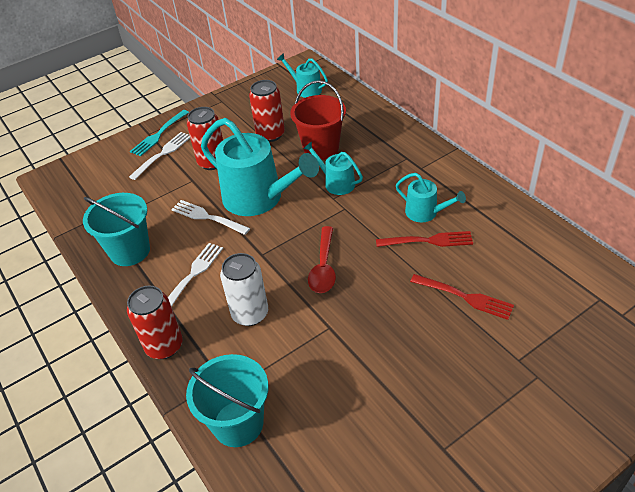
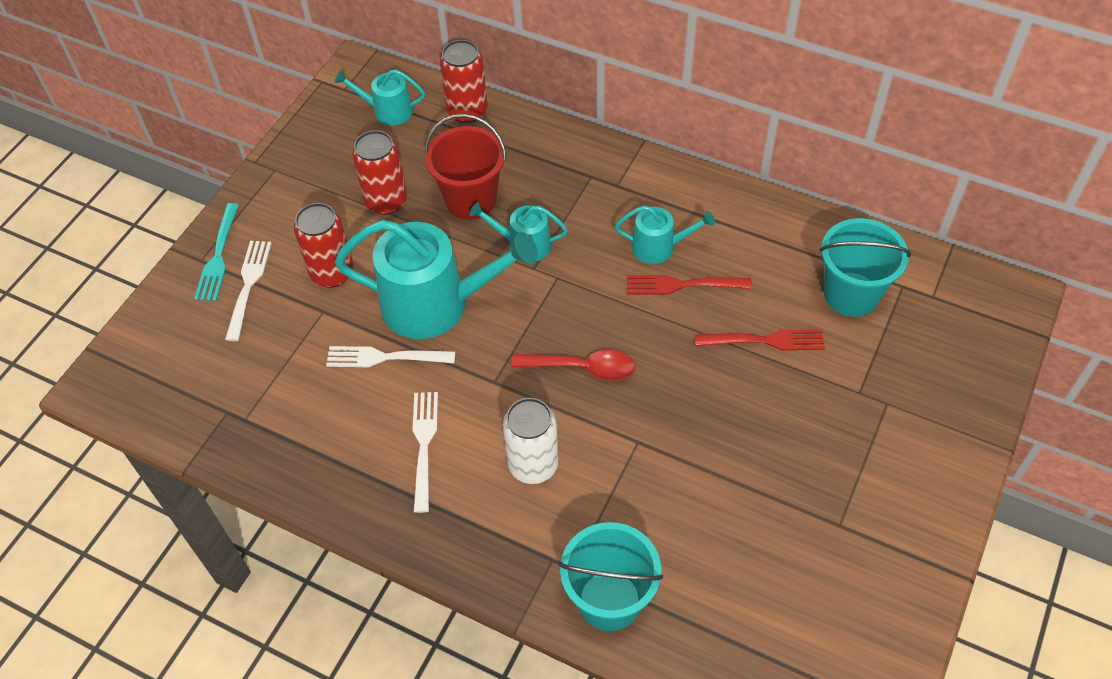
camera: 30 degrees left, 10 degrees up
turquoise bucket [83,193,150,266] -> turquoise bucket moved to [819,218,911,317]
red can [127,286,183,359] -> red can moved to [440,40,488,123]
red spoon [308,226,336,293] -> red spoon turned 60 degrees counterclockwise [511,350,636,381]
red fork [376,231,473,247] -> red fork turned 150 degrees counterclockwise [627,275,752,295]

